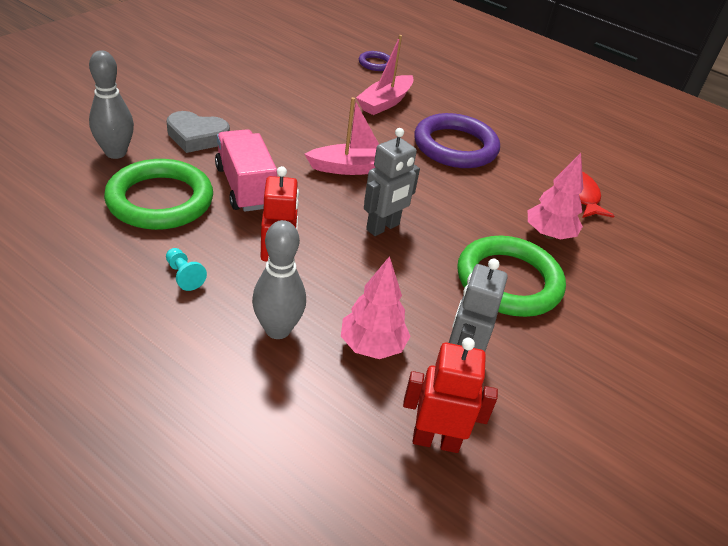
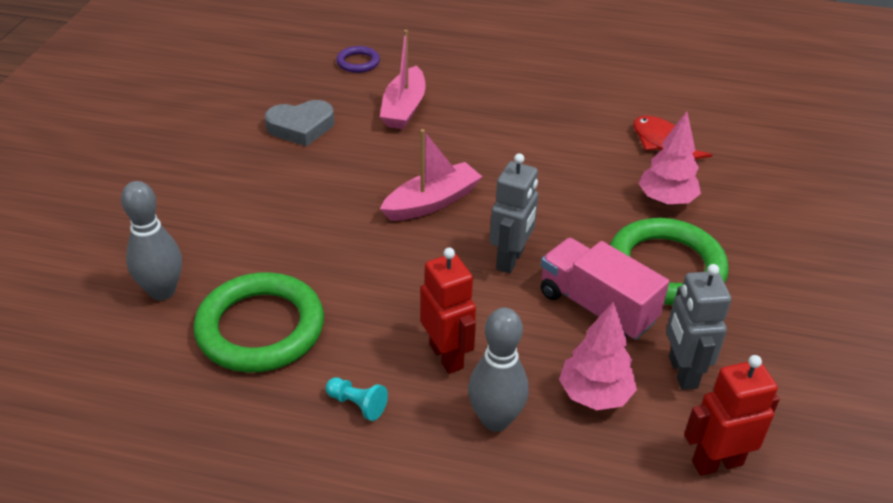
camera: 20 degrees left, 0 degrees up
grey heart [166,111,230,153] -> grey heart moved to [265,100,334,146]
pink truck [215,129,277,212] -> pink truck moved to [541,238,669,340]
purple ring [414,113,500,168] -> none

